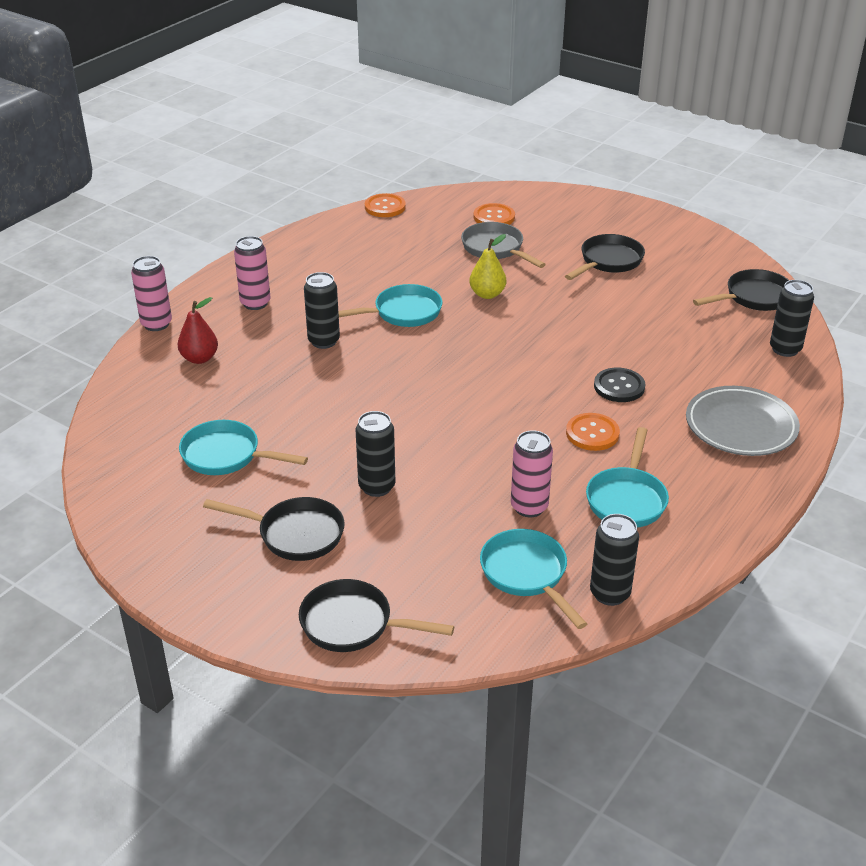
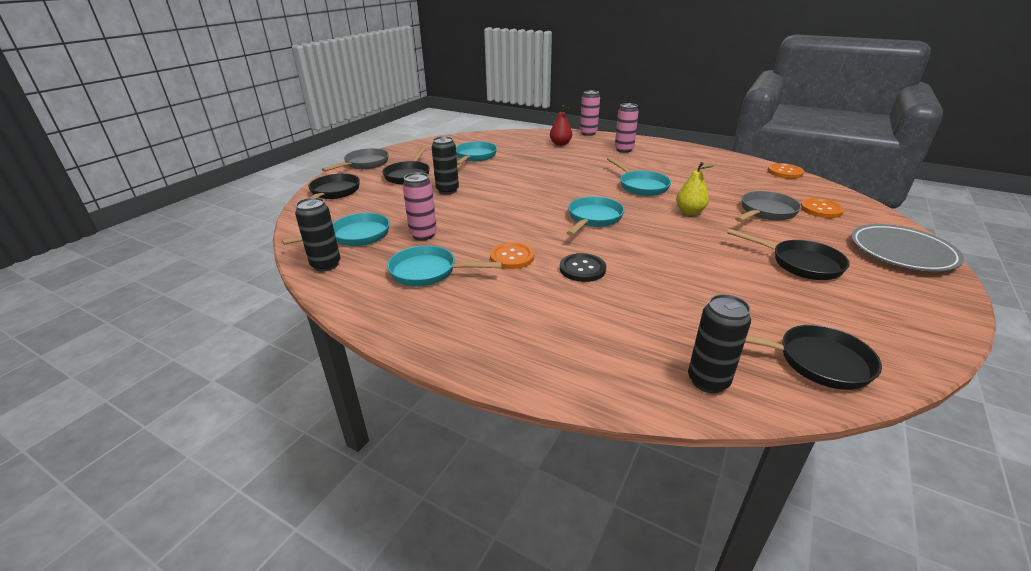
camera: 85 degrees right, 5 degrees down
black can [304,272,340,349] -> none
grey plate [686,386,800,456] -> grey plate moved to [851,224,964,272]
black pan [693,269,789,311] -> black pan turned 45 degrees counterclockwise [745,325,882,390]
none -> grey pan [321,148,389,172]
none -> turquoise pan [567,196,624,236]

